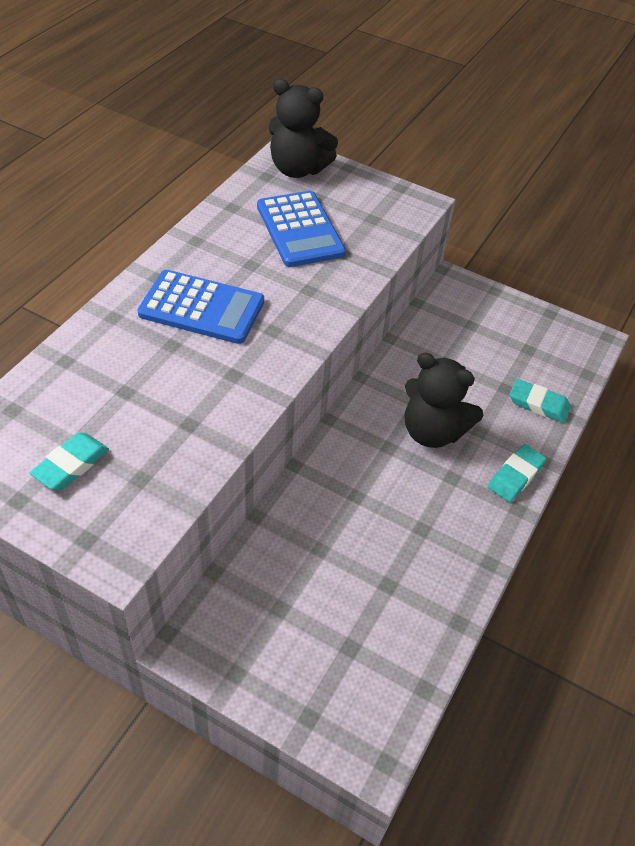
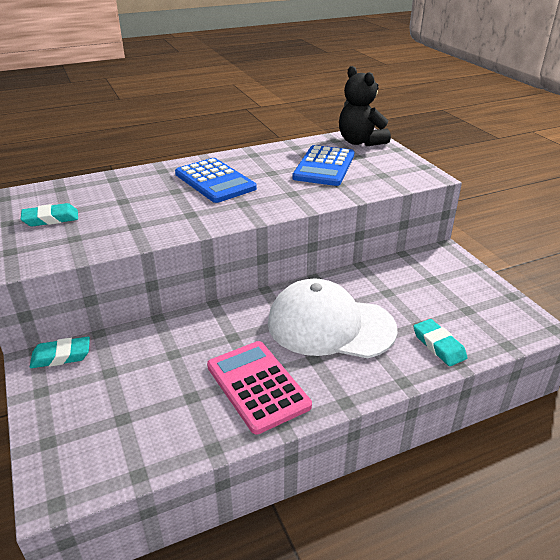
camera: 40 degrees right, 15 degrees down
black teddy bear [405,353,483,448] -> white cap [268,279,398,358]
turquoise eraser [488,444,546,502] -> turquoise eraser moved to [30,337,90,368]
none -> pink calculator [207,341,312,435]

